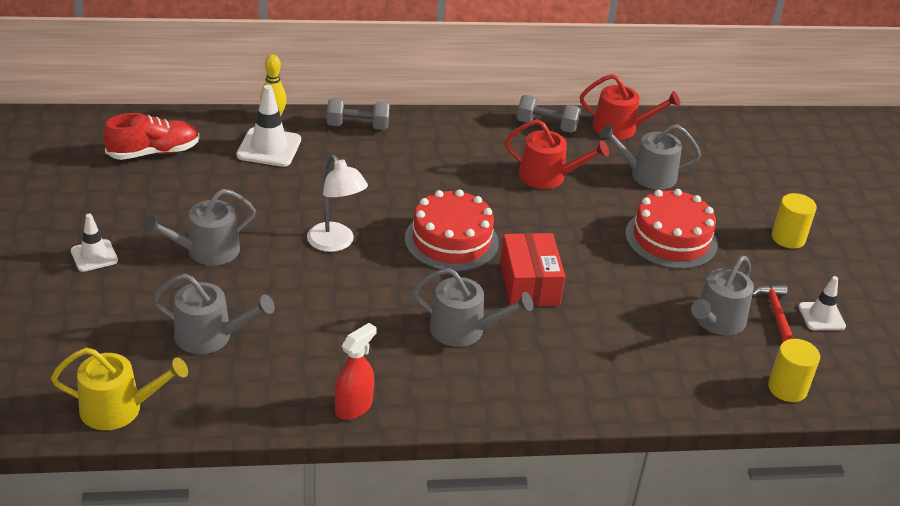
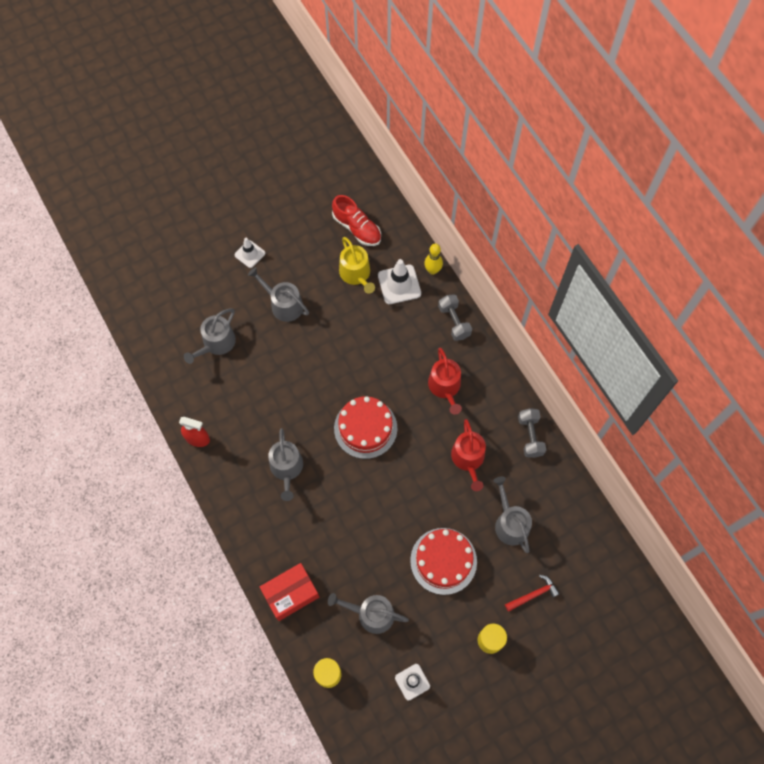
camera: 70 degrees right, 30 degrees up
yellow watering can [51,348,188,430] -> yellow watering can moved to [339,237,375,294]
grey watering can [152,274,275,354] -> grey watering can turned 45 degrees clockwise [184,308,236,364]
white lamp [307,155,368,252] -> none
red box [500,233,565,306] -> red box moved to [260,563,319,621]
red watering can [580,74,680,140] -> red watering can moved to [428,348,462,415]
red hammer [752,285,794,342] -> red hammer moved to [505,575,559,612]

